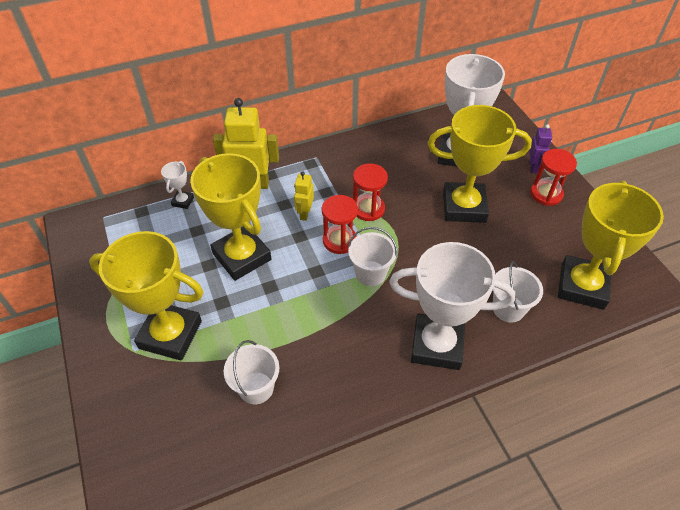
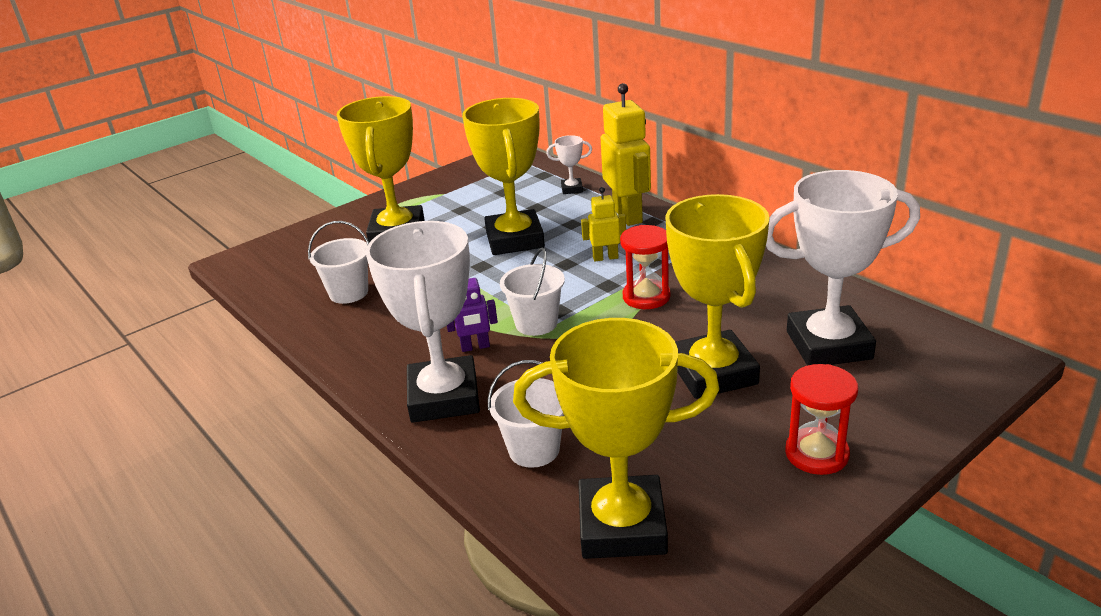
camera: 75 degrees right, 20 degrees down
yellow trophy [190,153,271,281] -> yellow trophy turned 45 degrees counterclockwise [462,98,545,255]
red hourglass [322,195,358,254] -> none
purple robot [529,124,552,173] -> purple robot moved to [447,278,498,352]

